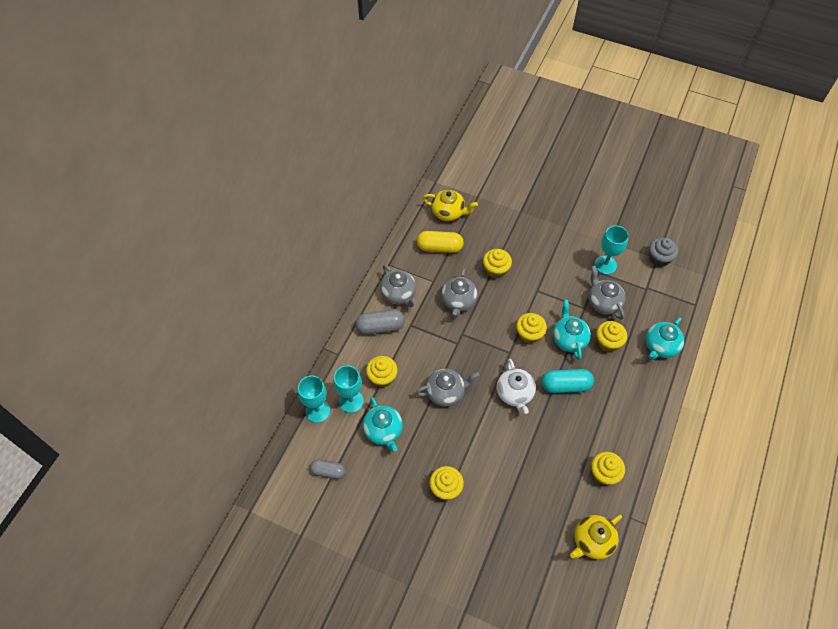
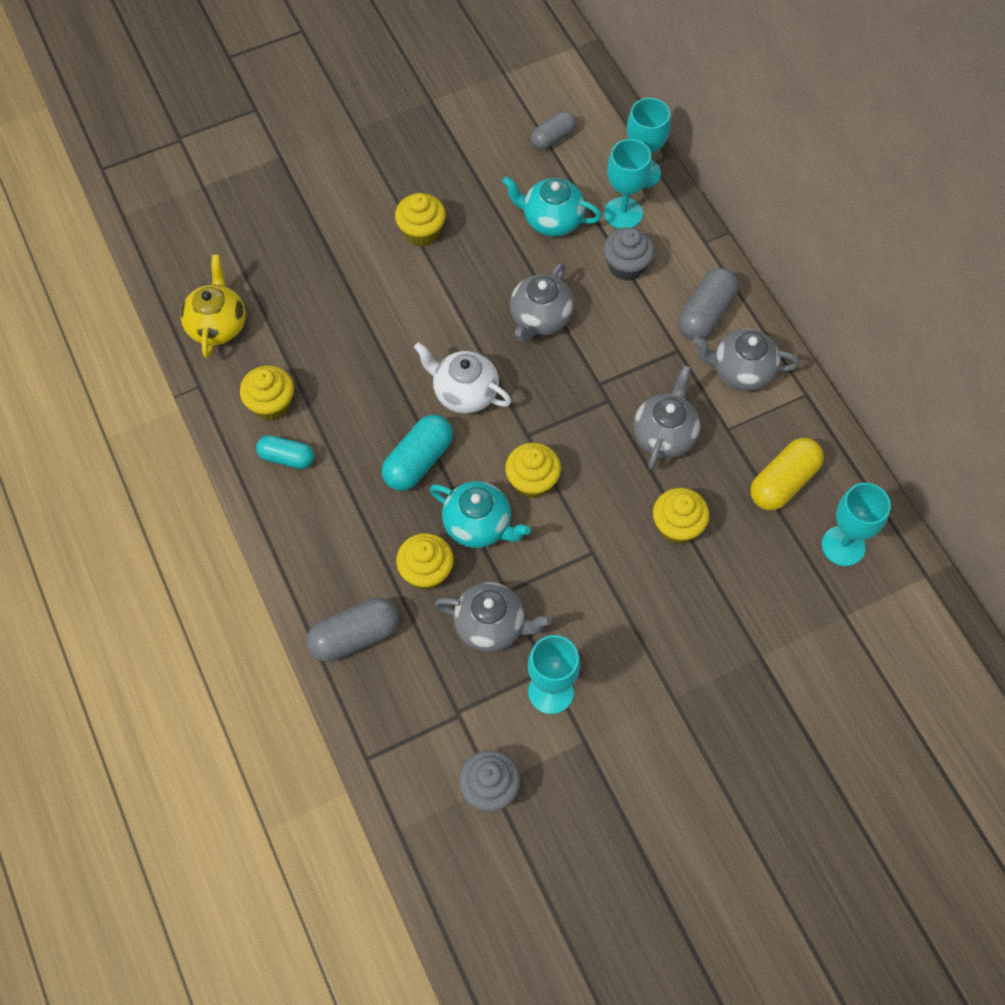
camera: 130 degrees right, 5 degrees up
yellow cupcake [366,356,398,387] -> grey cupcake [603,227,655,281]
yellow teapot [423,190,478,221] -> turquoise goblet [822,483,891,566]
grey teapot [441,268,478,318] -> grey teapot turned 60 degrees clockwise [633,365,700,470]
turquoise teapot [645,317,684,360] -> grey capsule [307,598,399,662]
none -> turquoise capsule [256,435,314,469]

